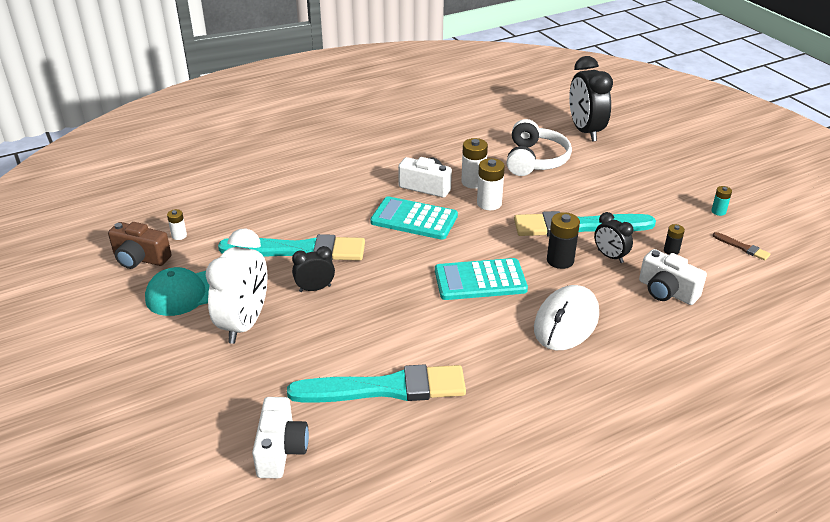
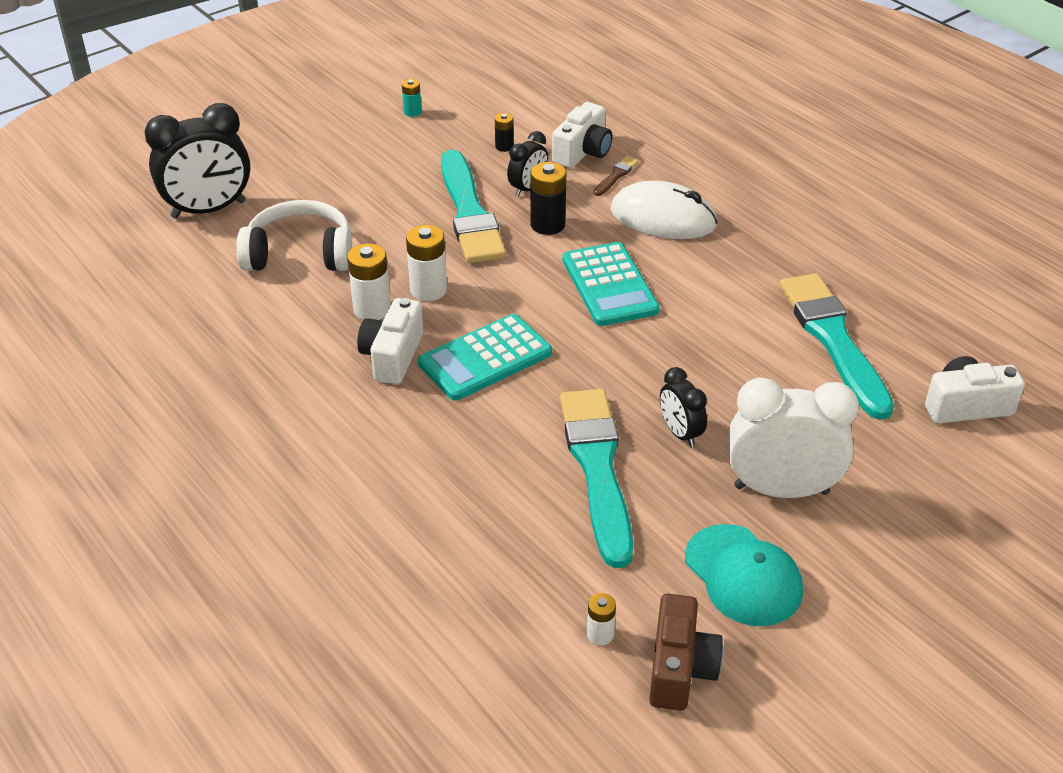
camera: 100 degrees left, 5 degrees up
turquoise calculator [370,196,458,240] -> turquoise calculator turned 45 degrees clockwise [418,314,552,401]
brown brush [713,232,770,260] -> brown brush moved to [593,156,639,196]

